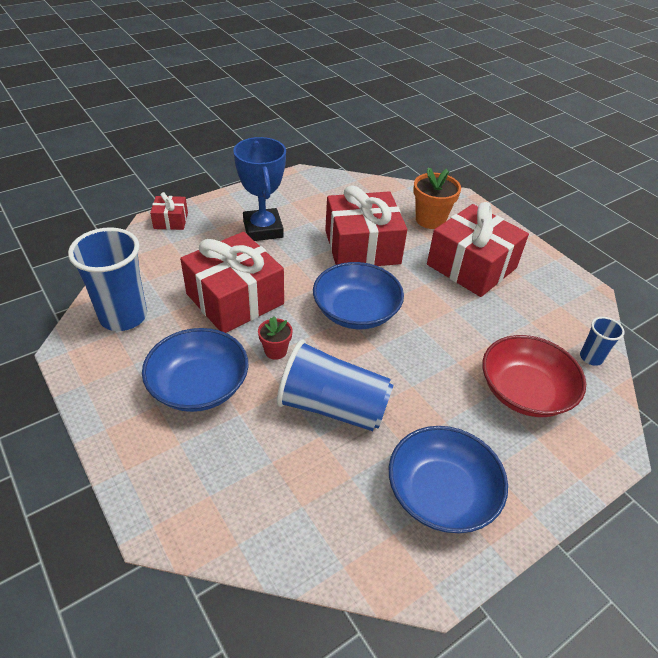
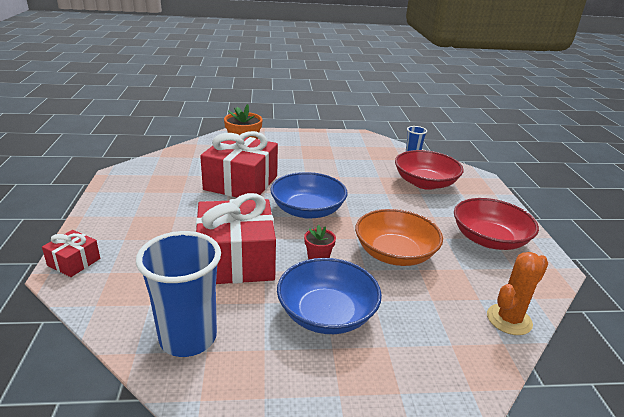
camera: 60 degrees left, 15 degrees down
blue trophy [233,137,286,241] -> none
blue cup [277,340,394,431] -> orange bowl [355,209,443,266]
blue bowl [389,426,508,533] -> red bowl [454,198,539,250]
red gift [427,202,529,297] -> none
none -> orange cactus [487,252,548,335]

